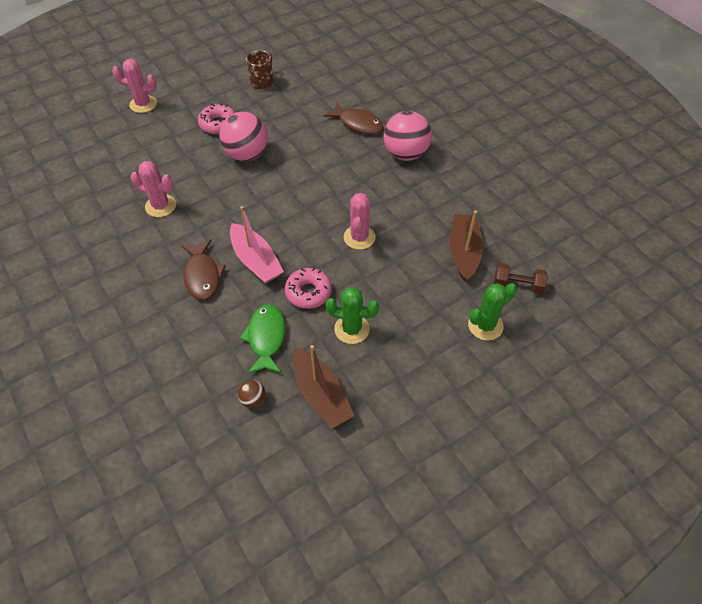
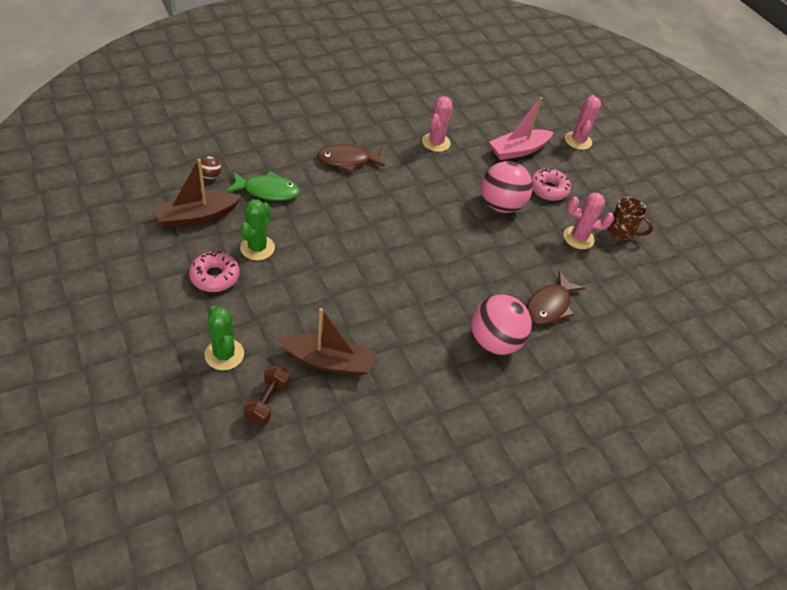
camera: 90 degrees right, 5 degrees down
pink boat [230,206,284,284] -> pink boat moved to [489,97,553,160]
pink donut [285,268,332,309] -> pink donut moved to [189,251,240,292]
pink cactus [344,193,376,250] -> pink cactus moved to [564,193,614,249]

